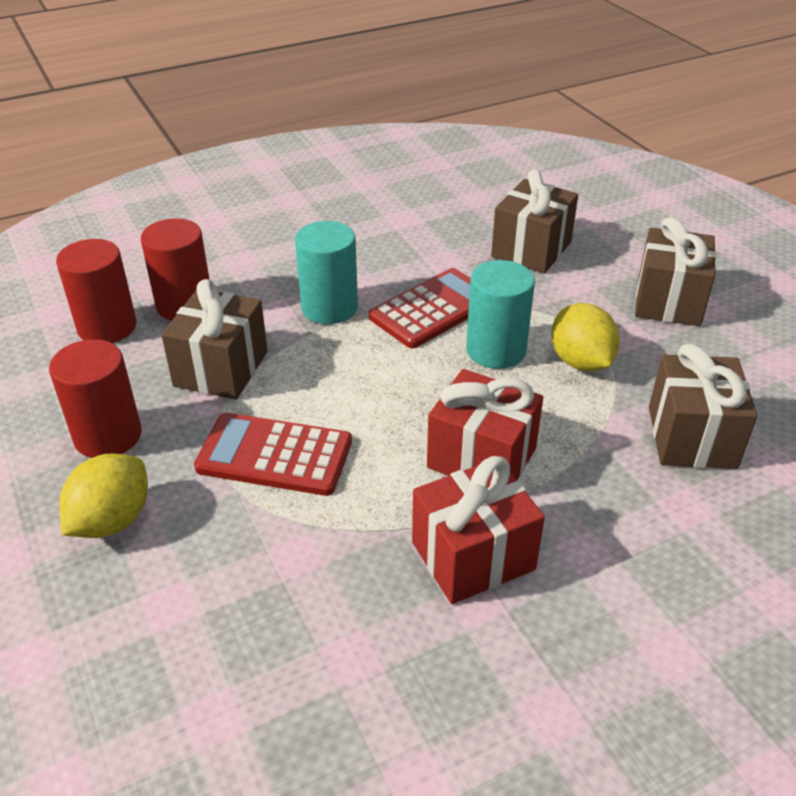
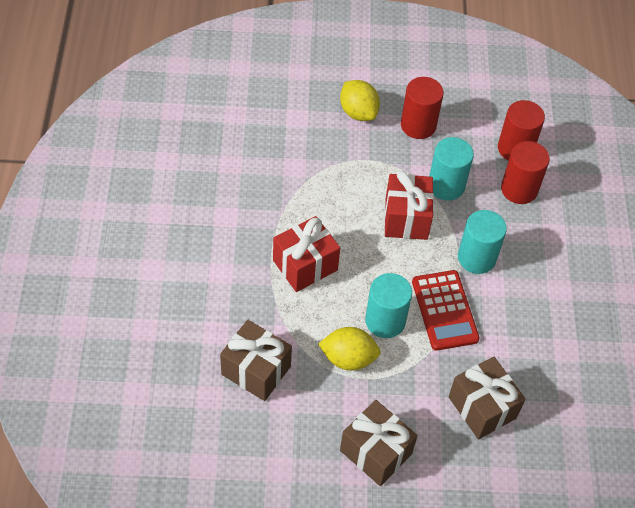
camera: 115 degrees right, 15 degrees up
brown gift [162,279,268,400] -> turquoise cylinder [429,137,474,200]
red calculator [194,413,352,496] -> none
red gift [412,456,545,604] -> red gift moved to [384,171,434,240]

